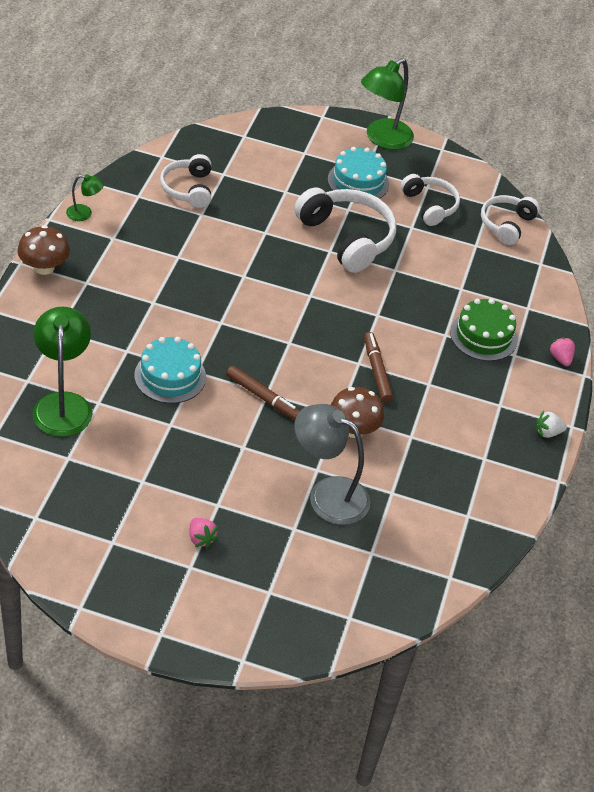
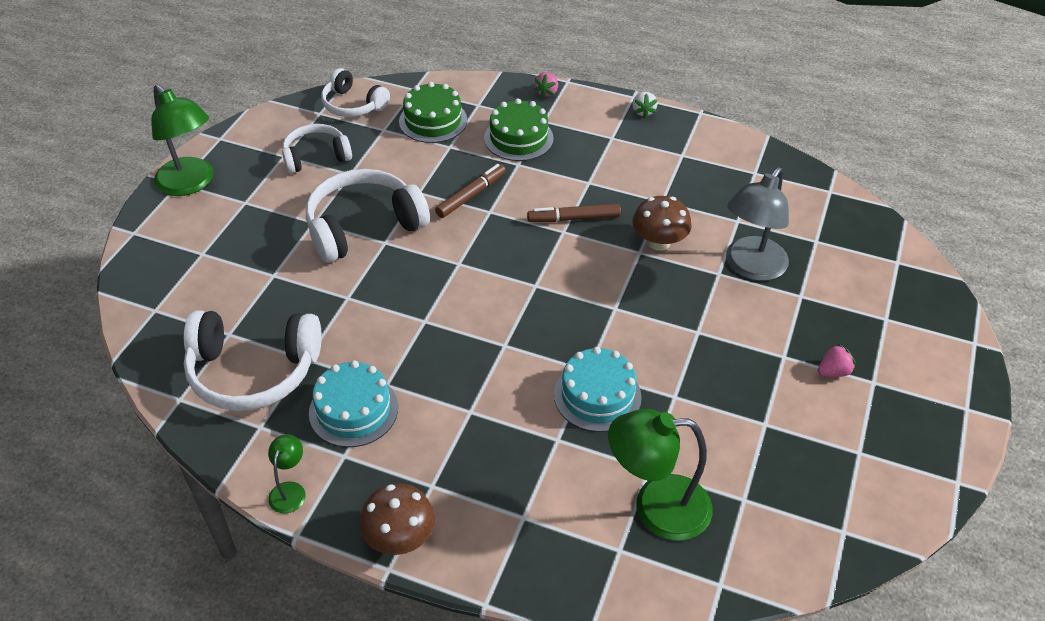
camera: 80 degrees left, 0 degrees up
white headphones [160,154,211,208] -> white headphones [184,310,321,411], size x1.62
brown marker [226,366,300,420] -> brown marker moved to [435,164,506,218]
turquoise cake [328,147,389,199] -> turquoise cake moved to [309,360,398,447]
pink strawberry [549,337,575,366] -> pink strawberry turned 60 degrees counterclockwise [534,72,558,98]
none -> green cake [399,82,467,143]

